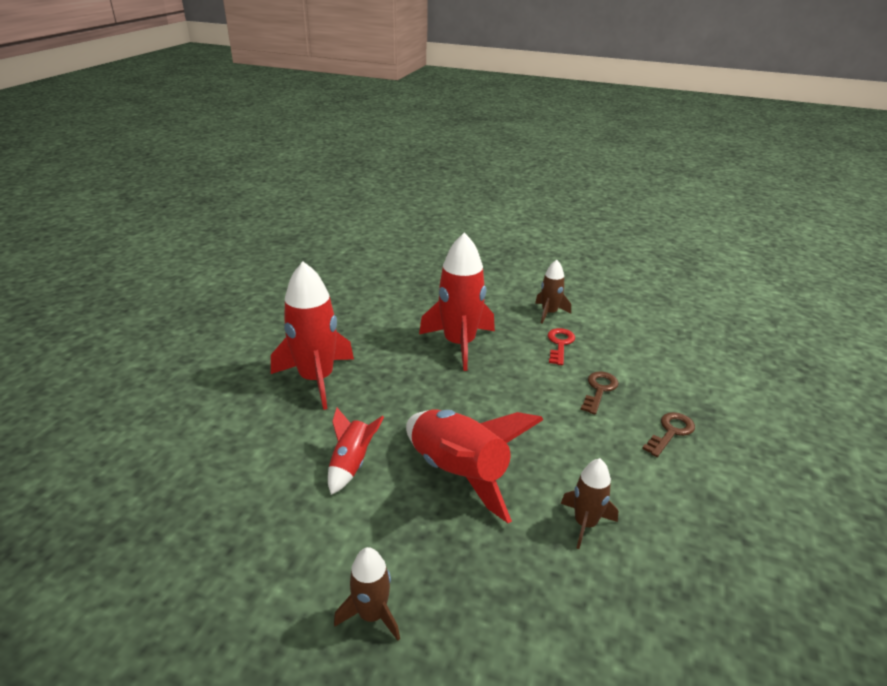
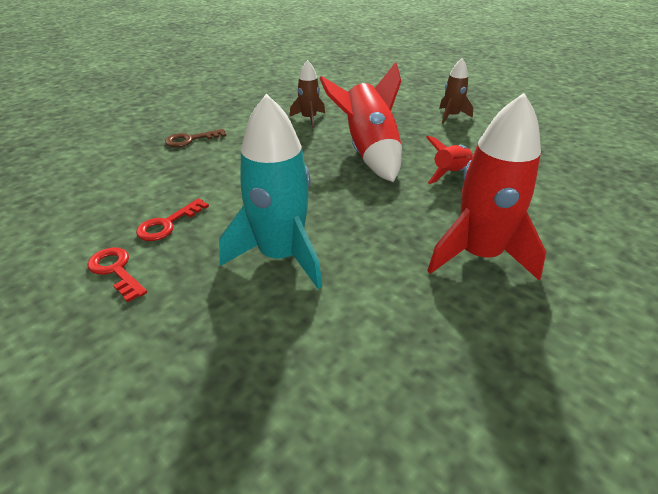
camera: 155 degrees left, 5 degrees up
red rocket [419,232,495,371] -> turquoise rocket [219,93,322,289]
brown rocket [535,260,571,324] -> red key [87,247,147,303]
brown key [581,371,619,415] -> none

